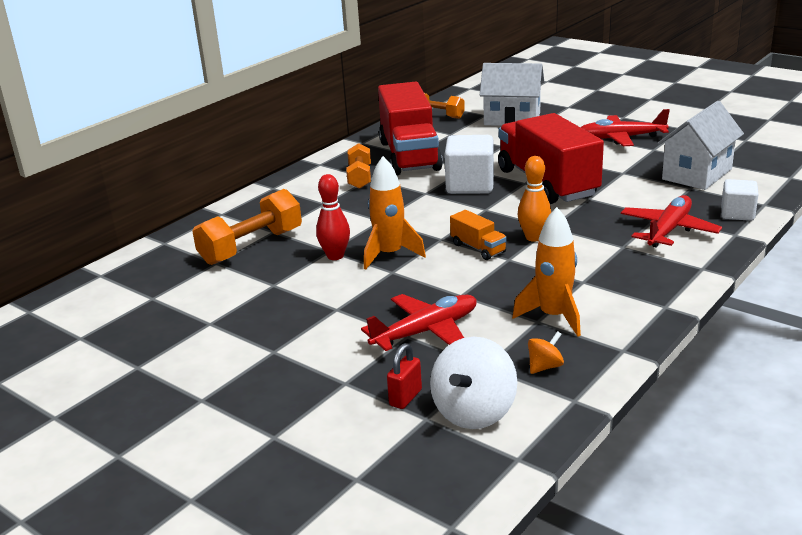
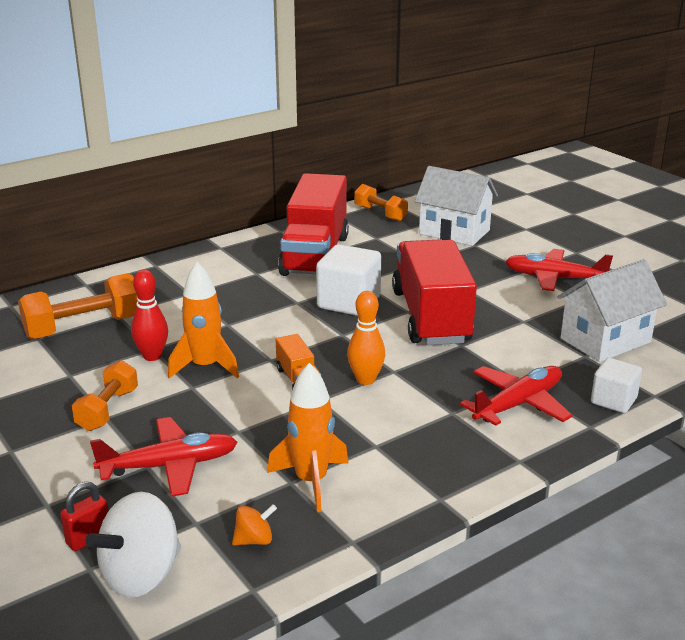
camera: 15 degrees right, 0 degrees up
orange dumbbell [346,143,371,189] -> orange dumbbell moved to [72,360,138,431]

